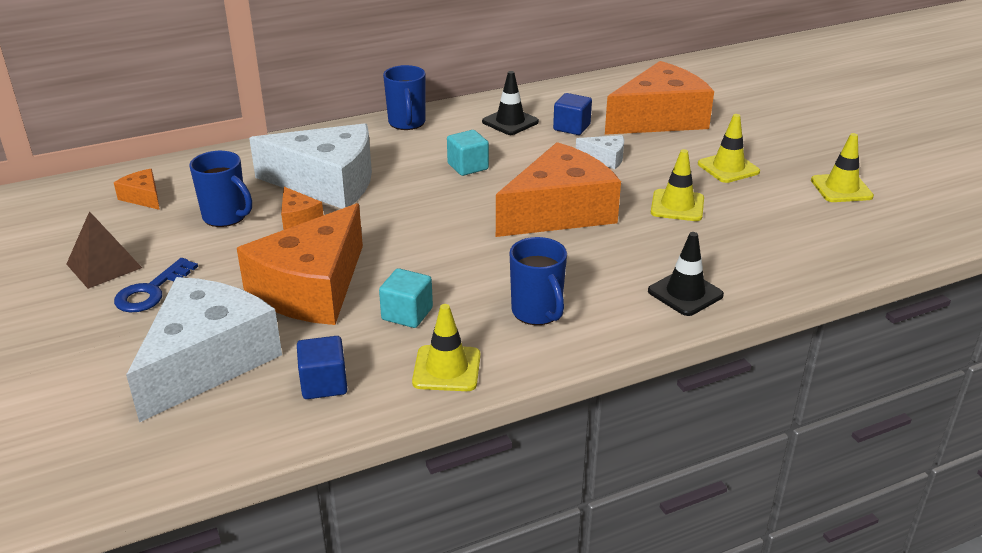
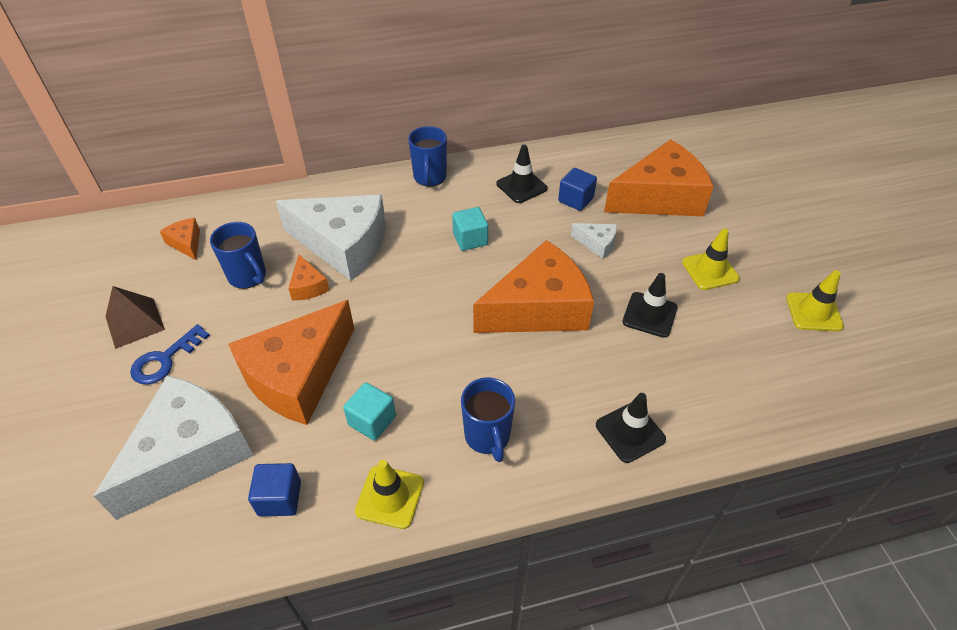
camera: 10 degrees right, 15 degrees up
yellow traffic cone [651,149,704,221] -> black traffic cone [622,273,677,338]

